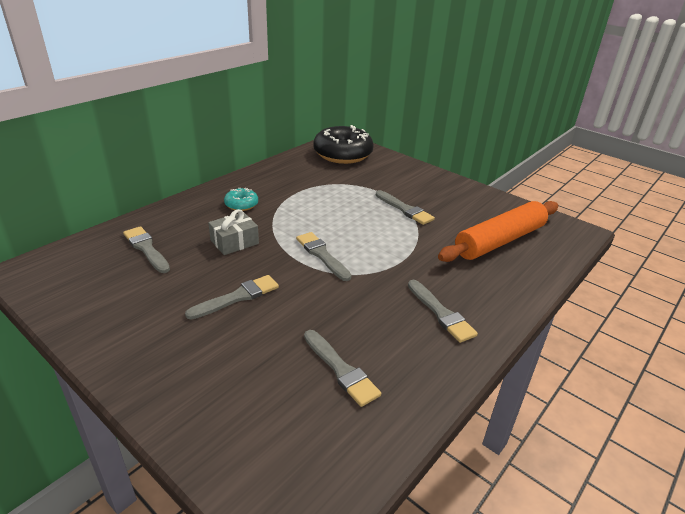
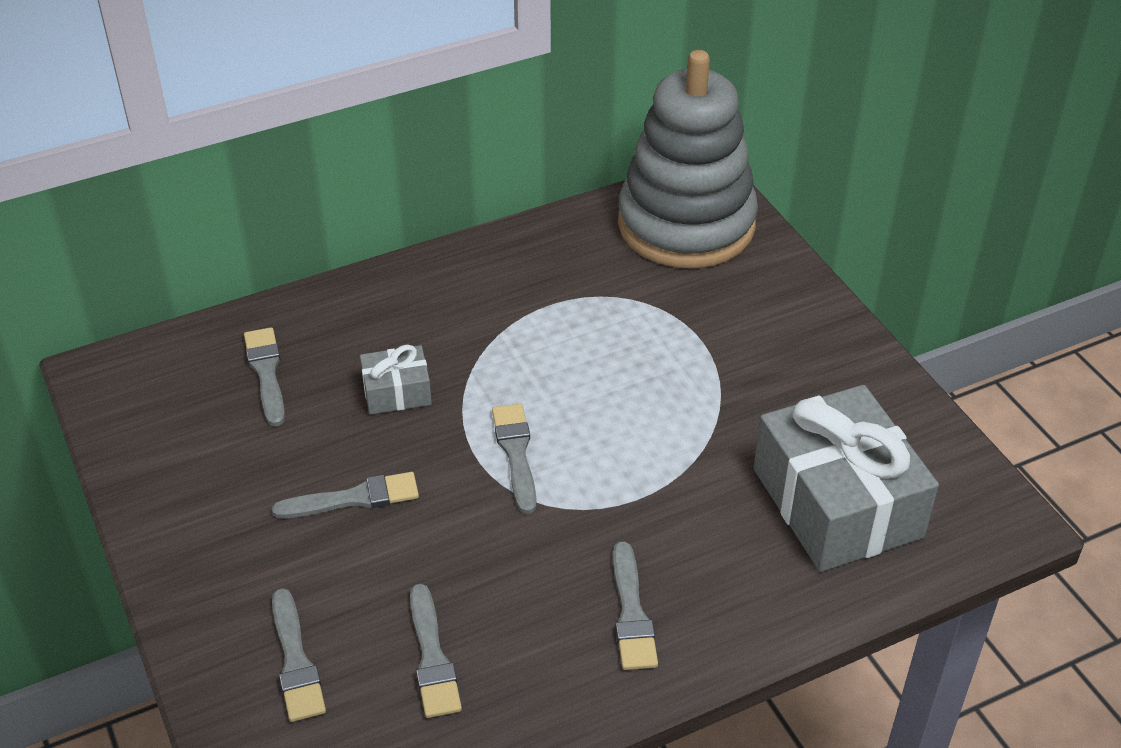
camera: 25 degrees right, 10 degrees up
turquoise donut [224,187,258,211] -> none
black donut [314,125,374,164] -> grey stacking toy [618,50,758,268]
grey brush [376,190,435,225] -> grey brush moved to [272,588,326,722]
orange rolling pin [438,201,558,262] -> grey gift [754,385,939,572]

